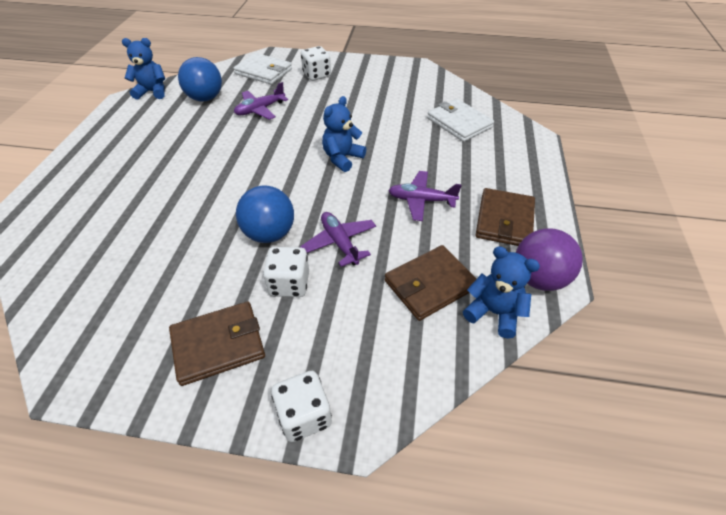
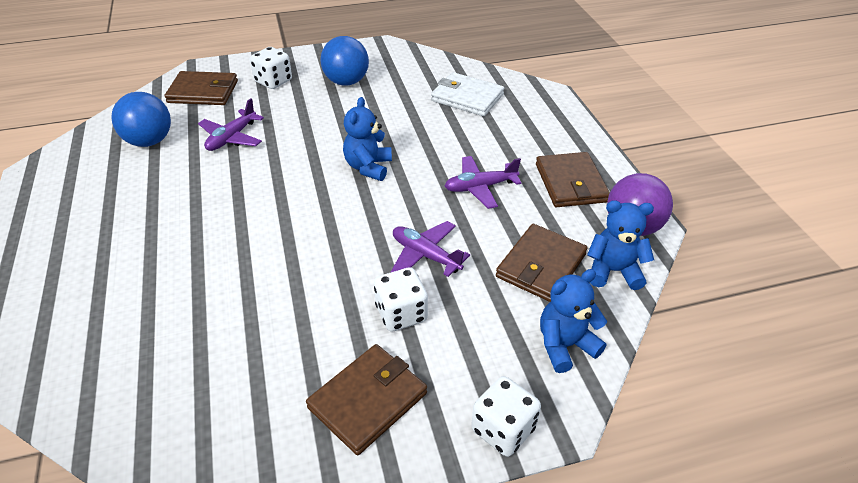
camera: 25 degrees left, 5 degrees down
blue teddy bear [122,38,165,100] -> blue teddy bear moved to [540,269,607,373]
white wallet [233,53,292,85] -> brown wallet [165,71,238,105]
blue ball [236,185,294,243] -> blue ball moved to [320,36,369,86]

